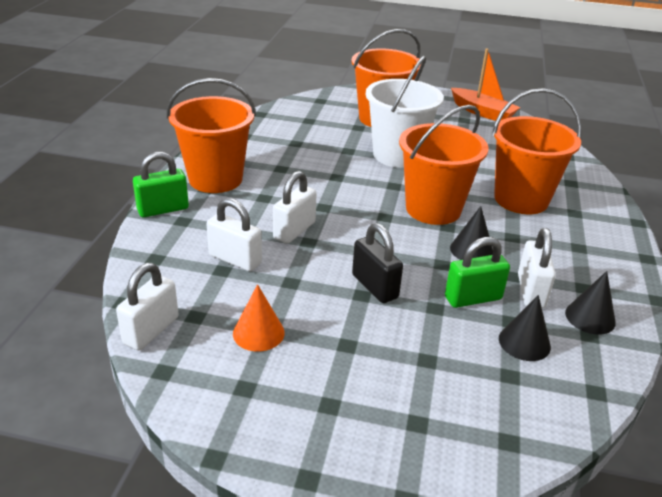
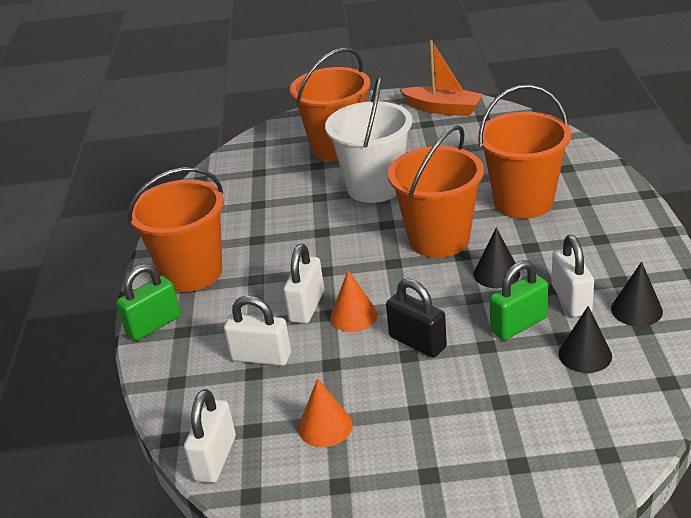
camera: 10 degrees left, 0 degrees up
none -> orange cone [330,270,378,332]

